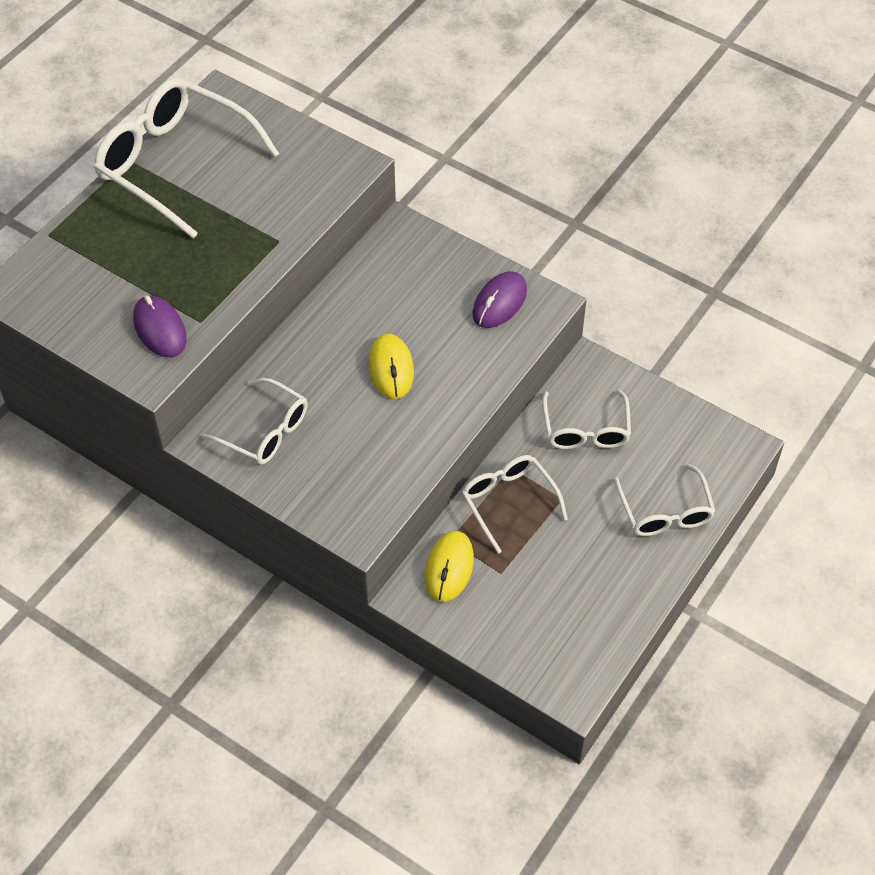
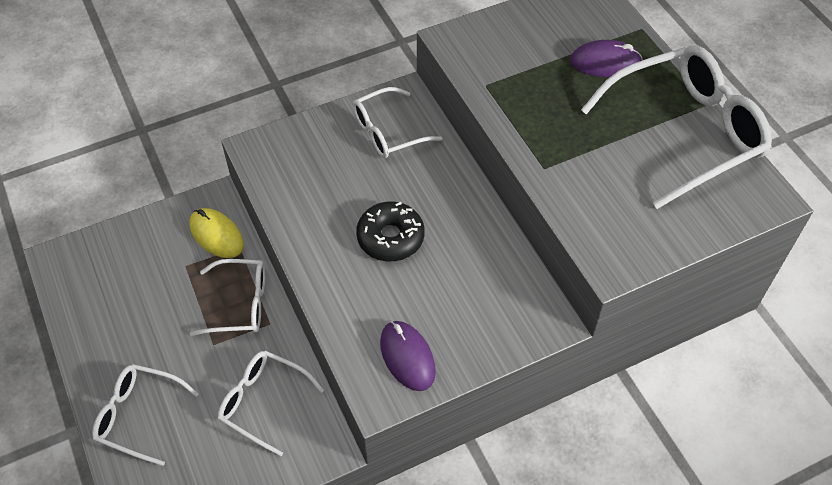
camera: 120 degrees right, 0 degrees up
purple mouse [133,295,187,358] -> purple mouse moved to [570,40,643,77]
yellow mouse [369,334,414,399] -> black donut [356,202,425,261]

